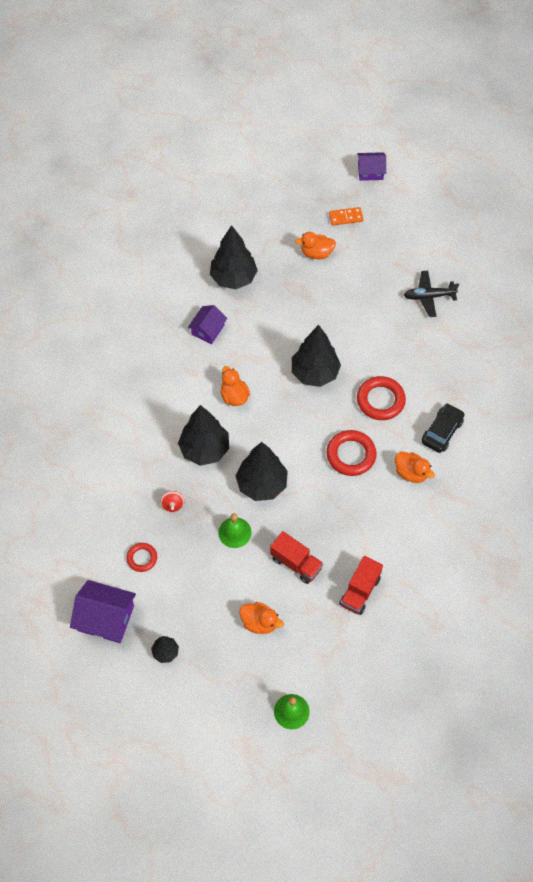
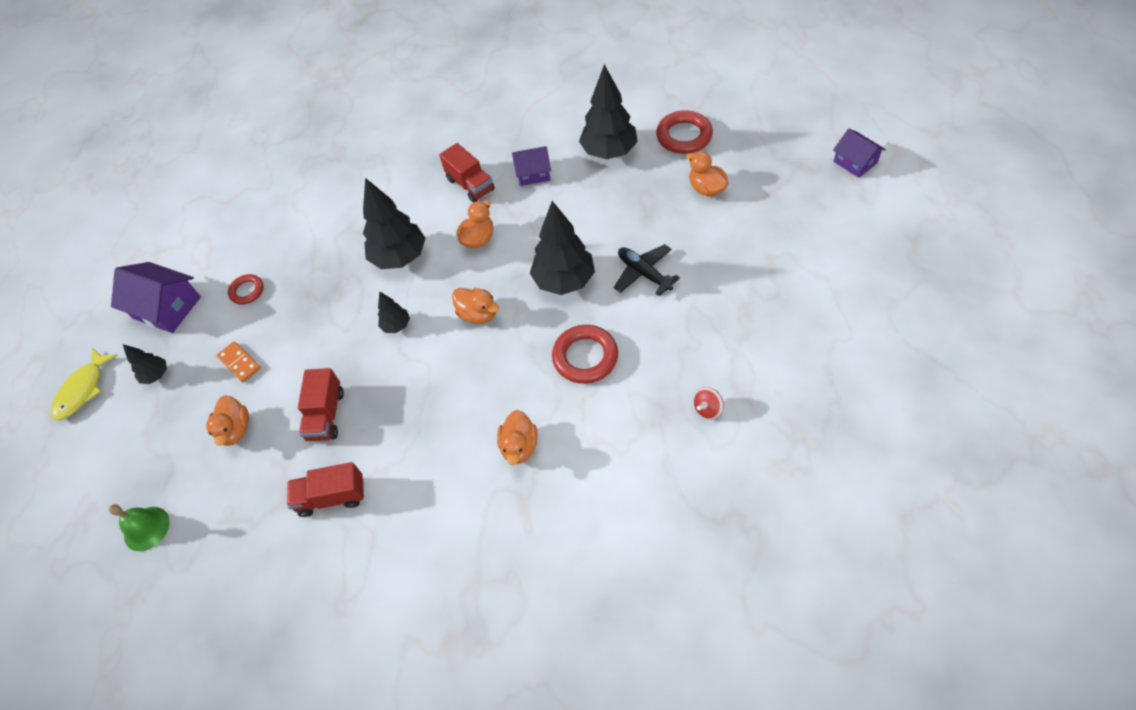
camera: 60 degrees right, 5 degrees down
purple house [70,580,136,643] -> purple house turned 45 degrees counterclockwise [111,262,201,333]
red spinning top [160,491,184,512] -> red spinning top moved to [693,387,724,420]
green bell [218,513,252,548] -> none
black tree [235,442,288,501] -> black tree [378,291,410,333], size x0.49
red ring [326,430,377,476] -> red ring moved to [656,110,713,154]
orange domino [329,207,363,226] -> orange domino moved to [216,341,261,383]
black plane [404,271,459,317] -> black plane moved to [614,244,680,296]
black car [422,403,465,453] -> none
none -> yellow fish [51,348,118,420]
none -> red truck [439,143,495,203]
none -> orange duck [452,288,499,324]

